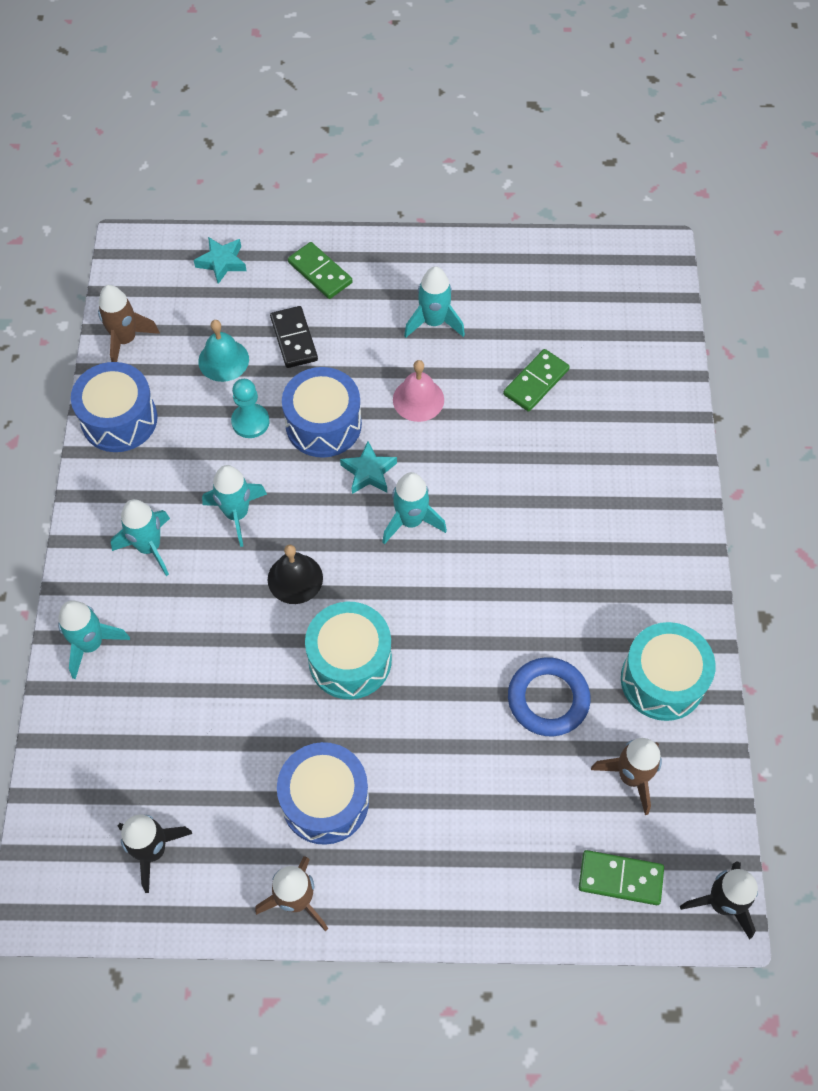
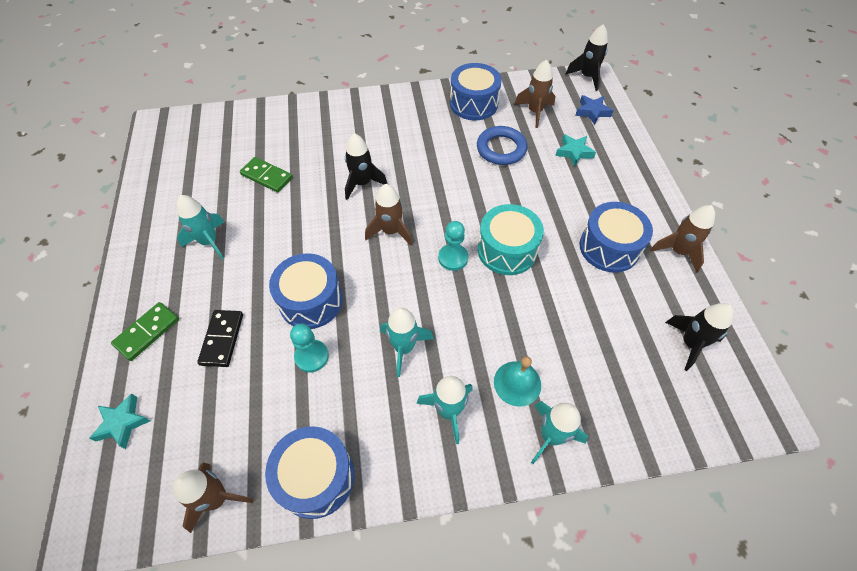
camera: 100 degrees left, 5 degrees down
turquoise bell [198,320,249,382] -> turquoise bell moved to [494,356,541,407]
black bell [268,545,323,604] -> none
black domino [270,306,318,368] -> black domino turned 60 degrees counterclockwise [197,310,243,367]
turquoise star [340,441,397,494] -> turquoise star moved to [555,134,596,167]
turquoise rocket [382,472,447,544] -> brown rocket [365,184,413,246]
pink bell [393,360,444,422] -> none
green domino [579,850,664,905] -> blue star [575,95,614,125]
turquoise drum [621,622,716,721] -> blue drum [450,63,502,120]
none -> black rocket [345,133,387,200]
none -> turquoise pawn [438,221,468,271]

